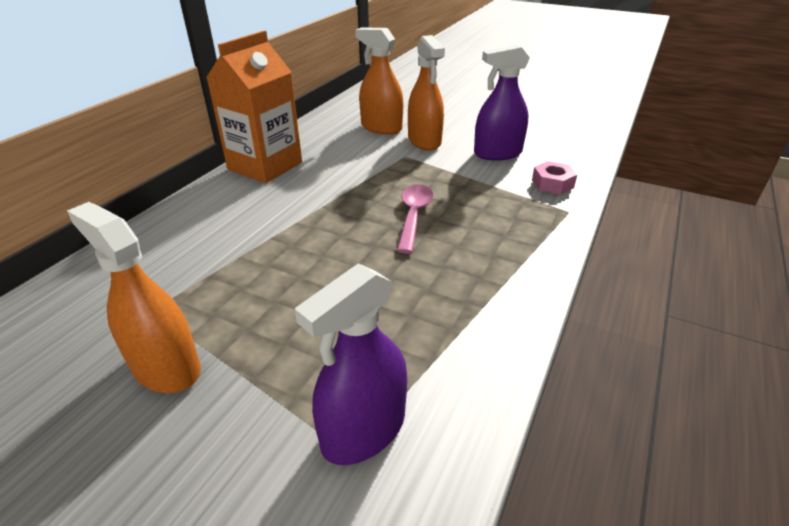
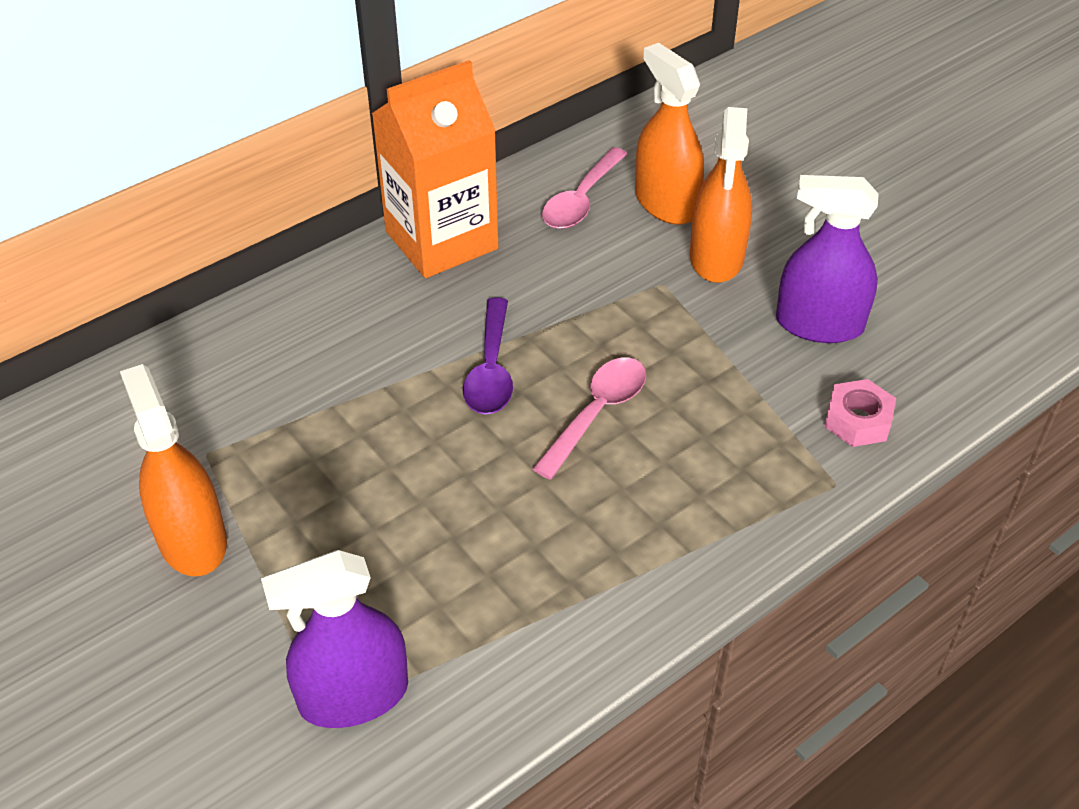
camera: 25 degrees right, 10 degrees up
none -> purple spoon [463,297,513,414]
none -> pink spoon [542,147,628,229]

